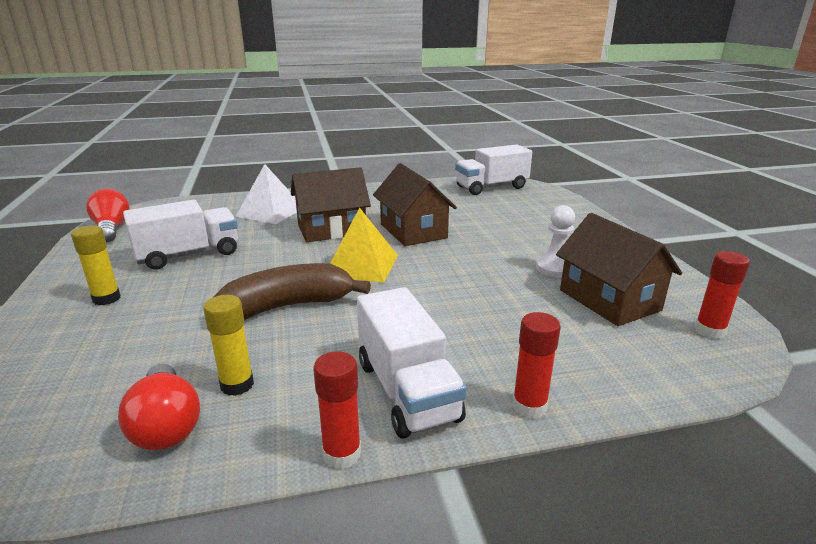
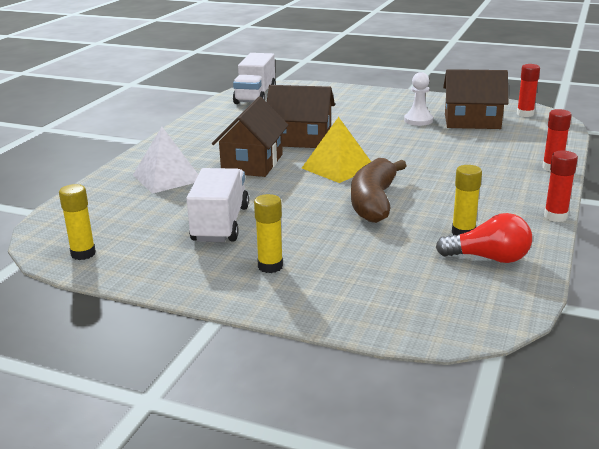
camera: 55 degrees left, 0 degrees up
red light bulb [86,189,130,242] -> yellow glue stick [59,184,96,260]
white truck [357,287,467,439] -> none

